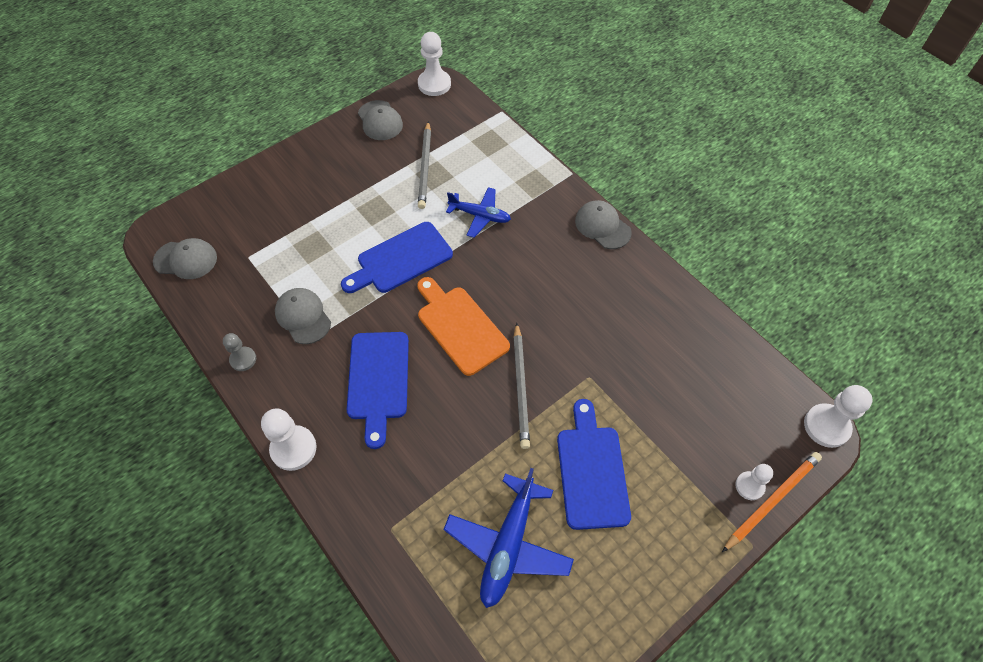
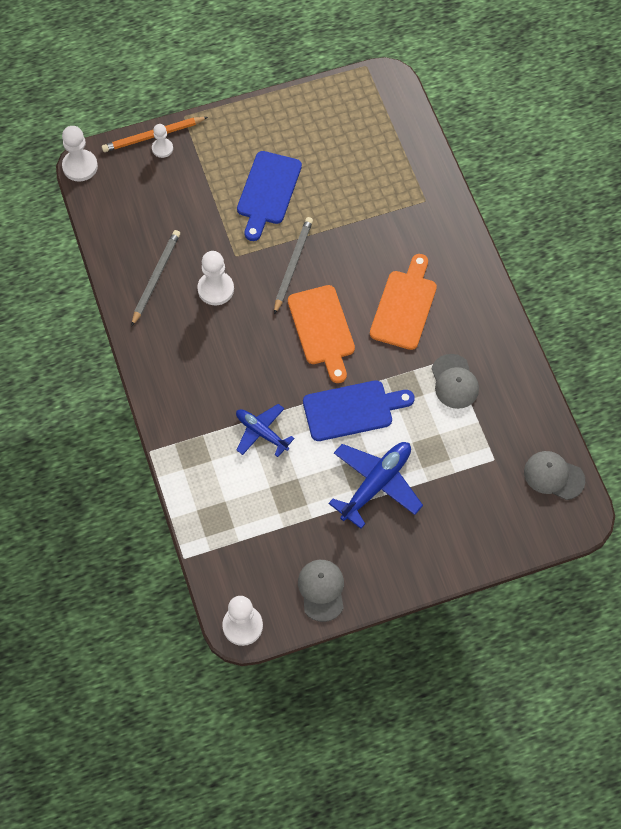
camera: 160 degrees left, 5 degrees up
grey pawn [223,333,256,371] -> none
white pawn [261,408,317,471] -> white pawn moved to [197,251,234,305]
blue cutting board [347,332,409,449] -> orange cutting board [370,254,437,350]
grey pencil [418,121,431,209] -> grey pencil moved to [131,230,180,327]
blue plane [443,468,574,608] -> blue plane moved to [328,442,423,529]
grey cap [575,200,632,249] -> none

